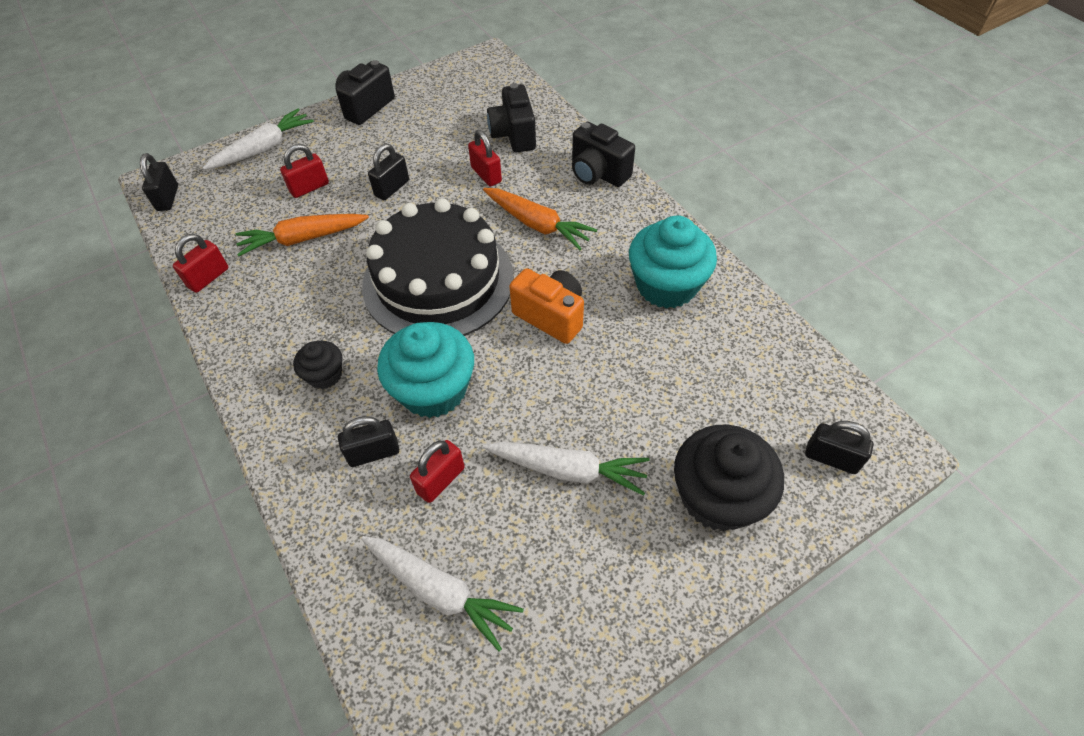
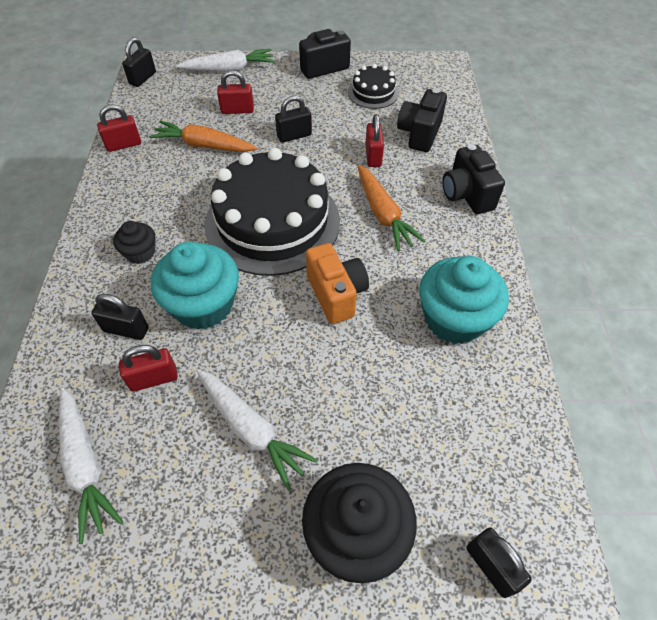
camera: 30 degrees right, 0 degrees up
none -> black cake [348,64,399,109]

